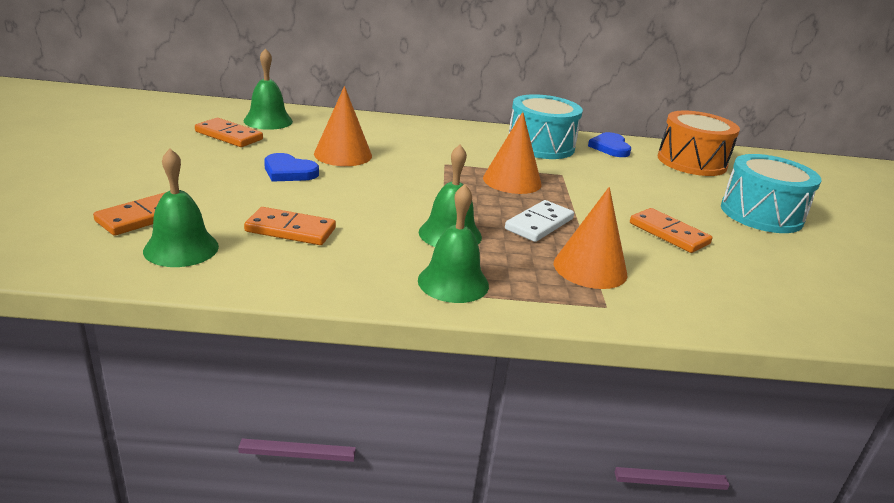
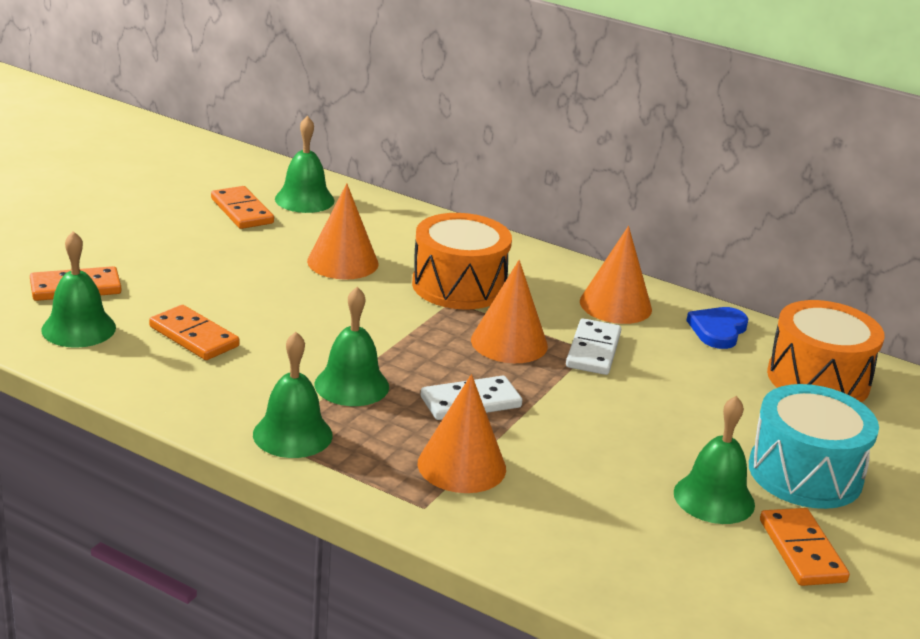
camera: 30 degrees right, 0 degrees up
blue heart [264,153,319,182] -> none
turquoise drum [509,94,583,159] -> orange cone [580,226,652,324]
orange domino [630,208,712,253] -> orange domino moved to [760,508,850,586]
none -> orange drum [412,213,512,310]
none -> white domino [566,318,621,375]
none -> green bell [674,396,755,524]

